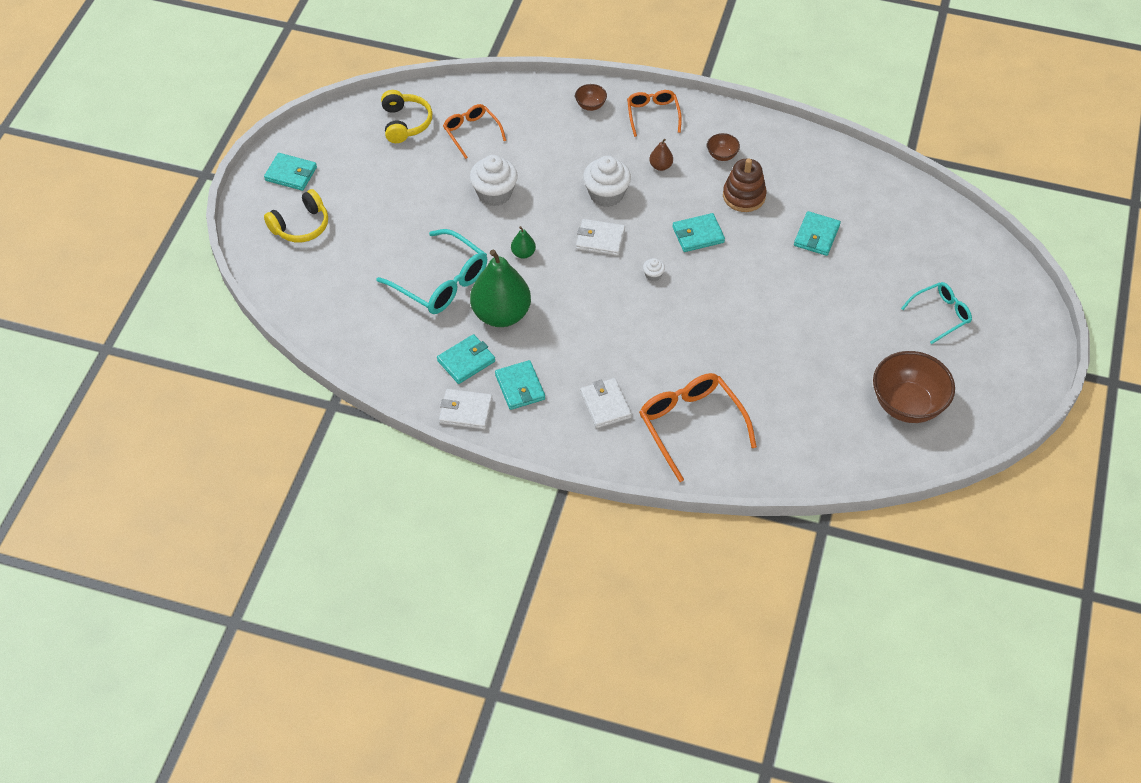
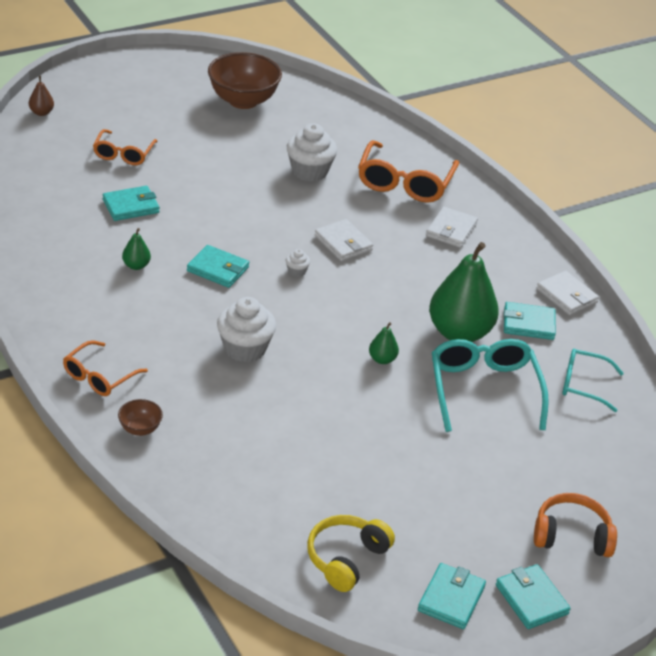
camera: 140 degrees left, 15 degrees down
yellow headphones [264,189,328,242] -> orange headphones [534,493,617,557]
orange glasses [443,104,506,159] -> orange glasses moved to [93,129,158,165]
white cupcake [470,155,518,206] -> white cupcake moved to [287,123,337,182]
turquoise wallet [495,360,545,410] -> turquoise wallet moved to [418,563,486,629]
white wallet [576,219,625,256] -> white wallet moved to [315,219,373,261]
brown pear [649,139,673,171] -> brown pear moved to [29,76,54,116]
brown bowl [707,133,740,161] -> none
brown stacking toy [723,158,767,212] -> green pear [122,228,151,270]
turquoise glasses [901,282,972,344] -> turquoise glasses moved to [562,349,624,412]

